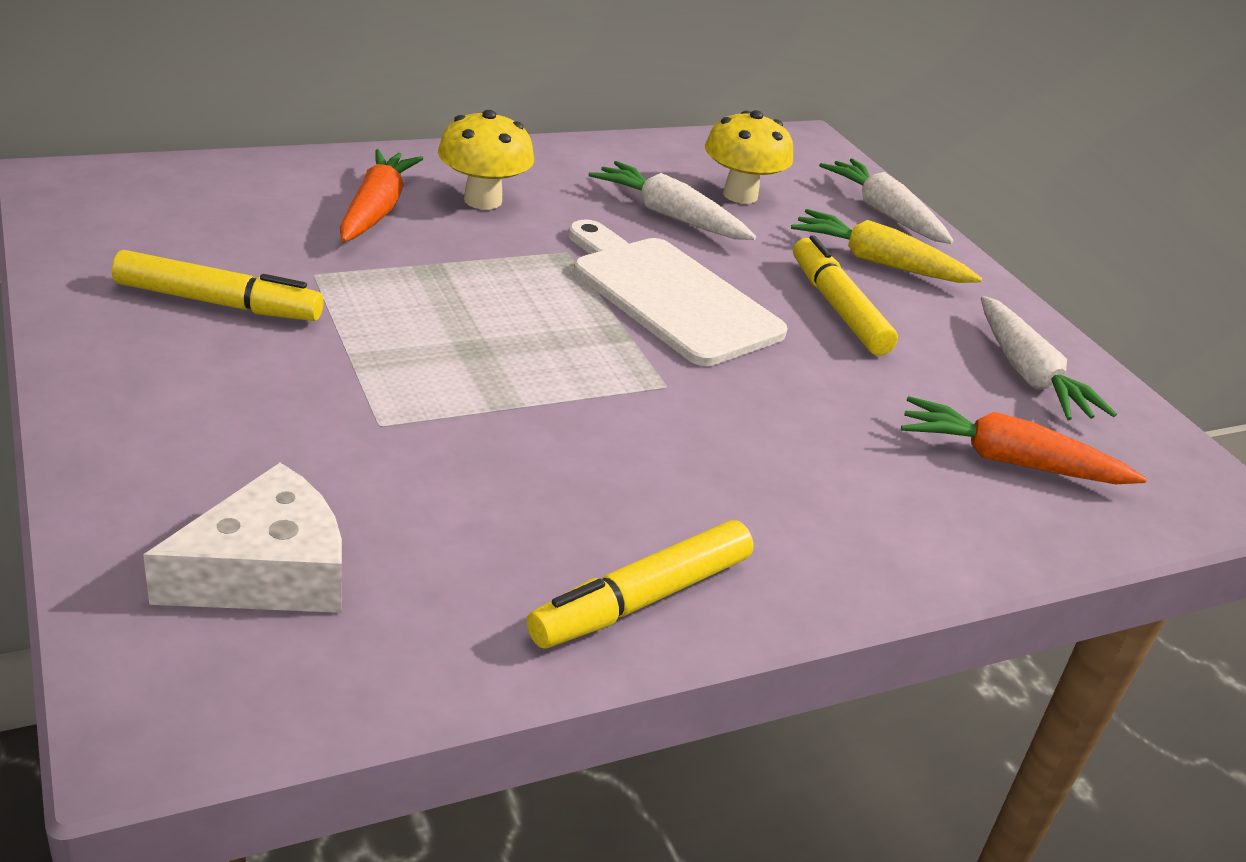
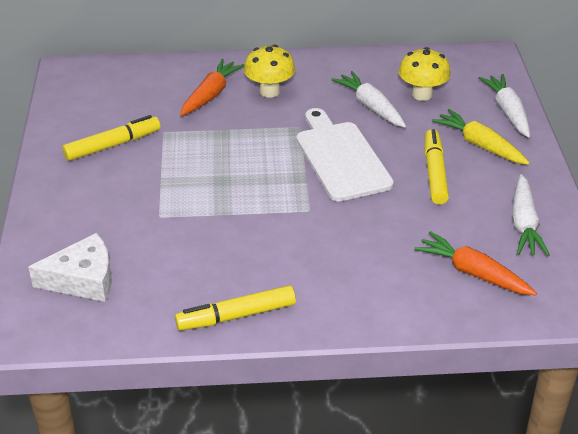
camera: 25 degrees right, 5 degrees up
yellow marker [112,250,324,321] -> yellow marker turned 60 degrees counterclockwise [62,115,160,161]

